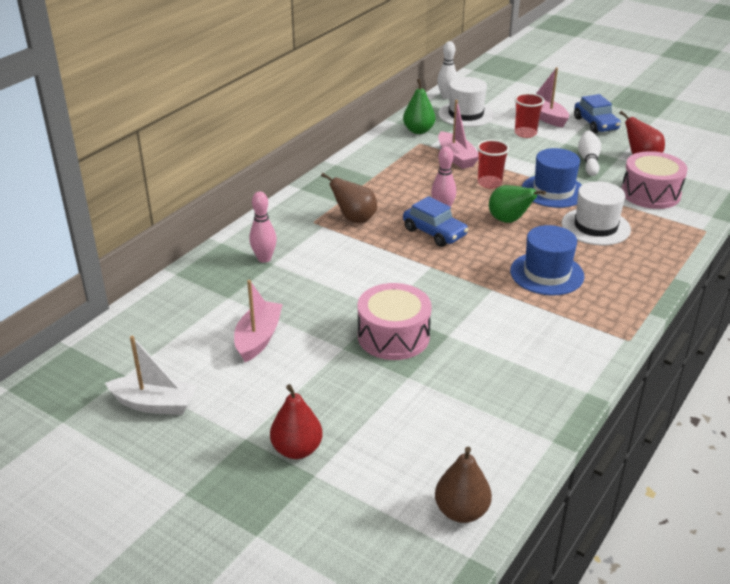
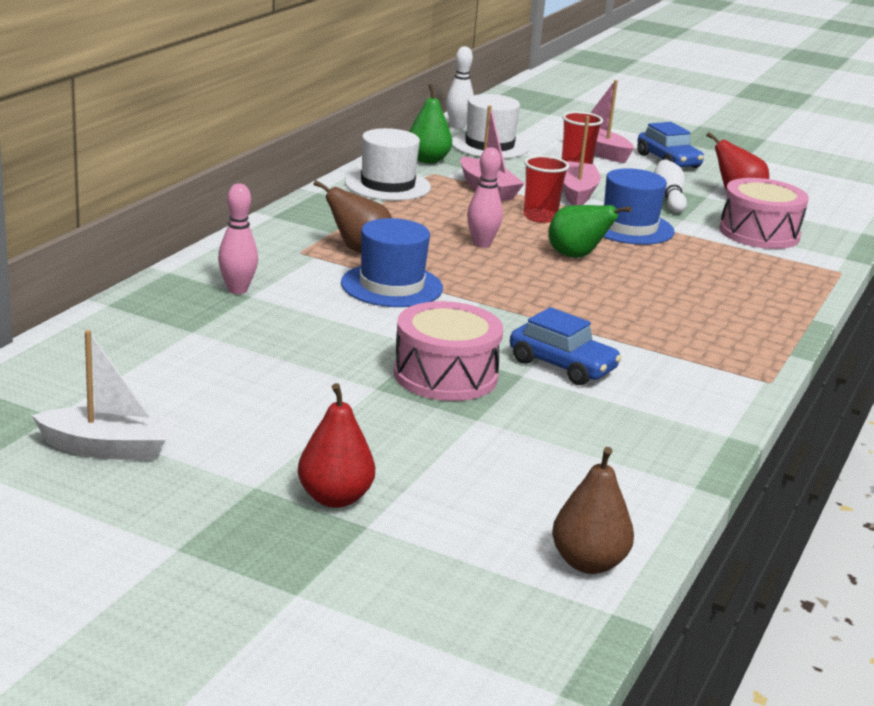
camera: 10 degrees left, 10 degrees down
pink boat [234,280,283,362] -> pink boat moved to [563,116,601,205]
blue car [403,196,469,247] -> blue car moved to [510,307,622,385]
blue hat [510,225,584,295] -> blue hat moved to [341,218,443,307]
white hat [562,181,631,245] -> white hat moved to [345,128,431,201]

